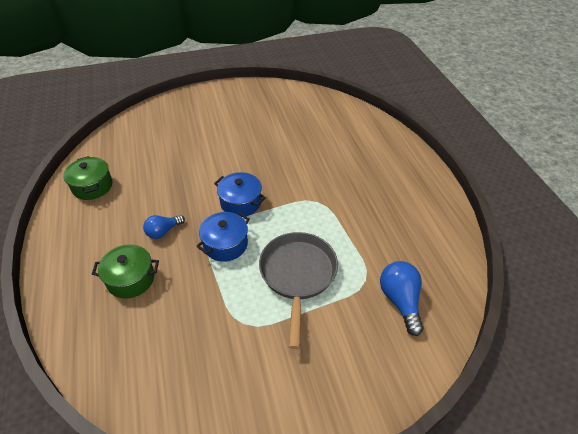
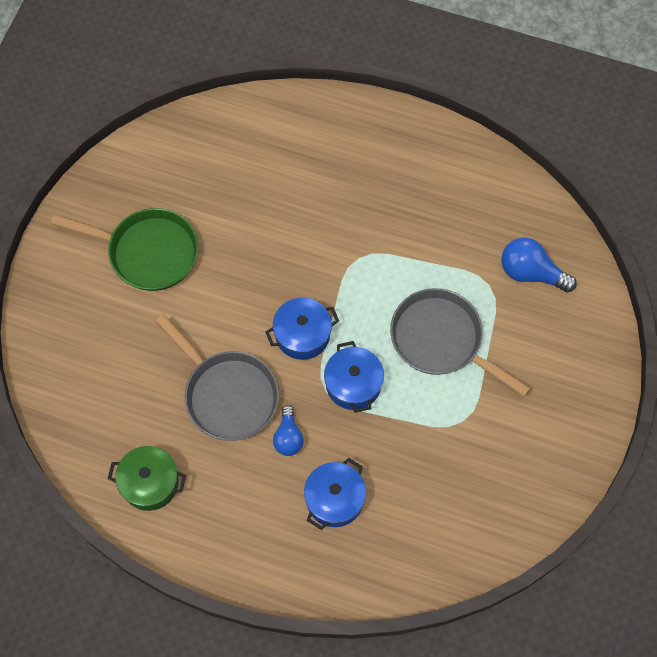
camera: 55 degrees left, 20 degrees up
green pot [92,244,159,299] -> blue pot [304,458,366,530]
none -> green pan [51,208,198,291]
none -> grey pan [155,314,279,441]

